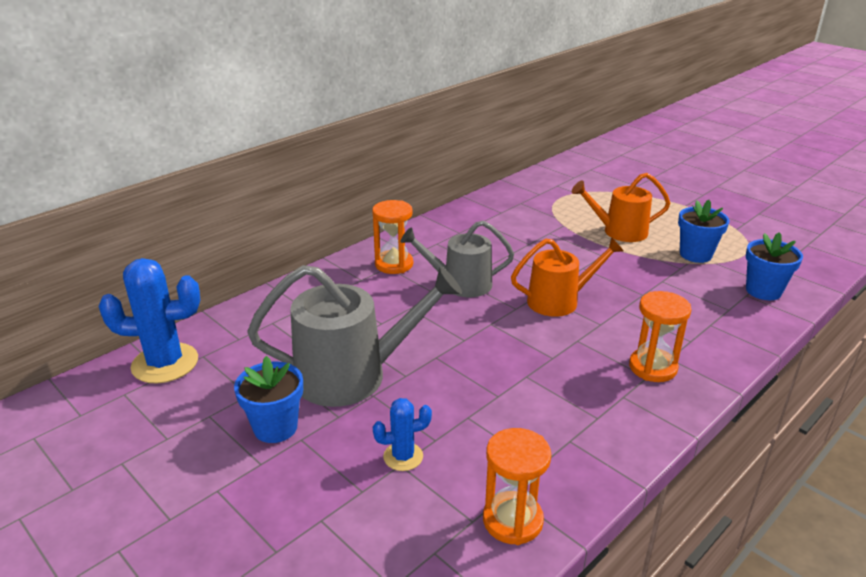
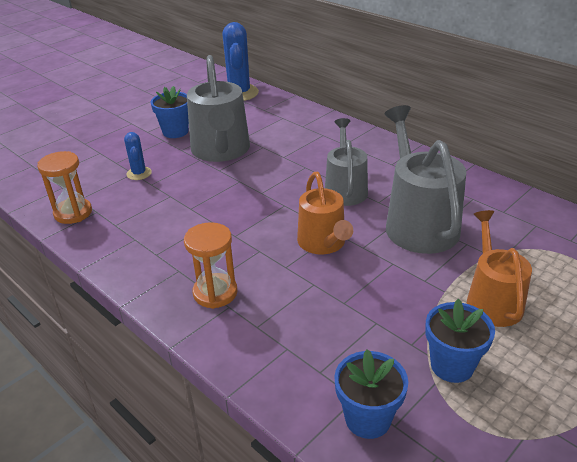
camera: 90 degrees right, 5 degrees up
orange hourglass [372,200,413,274] -> none
none -> grey watering can [385,105,466,254]

